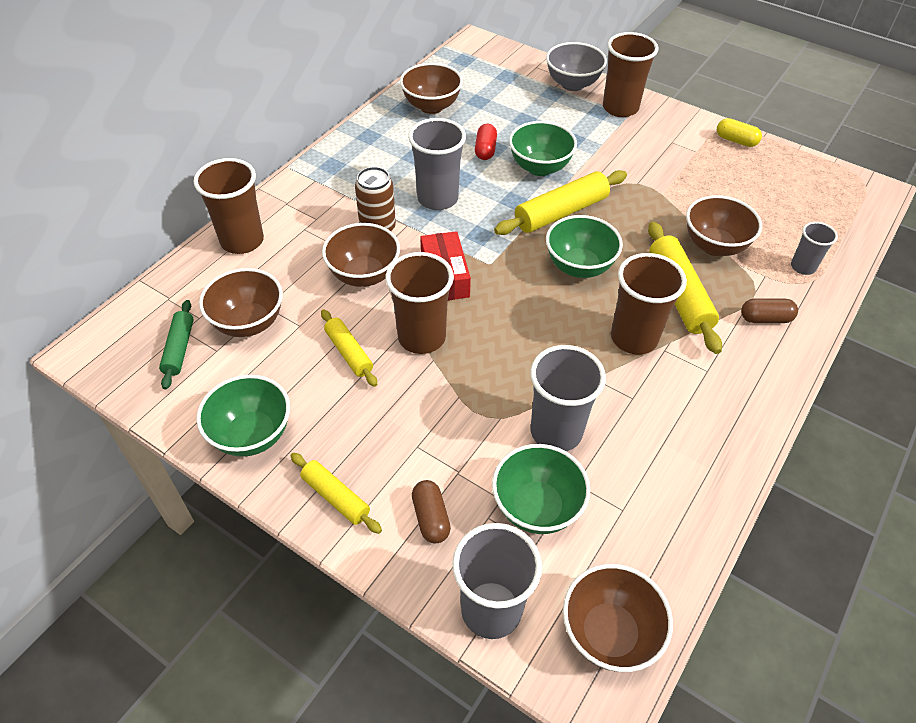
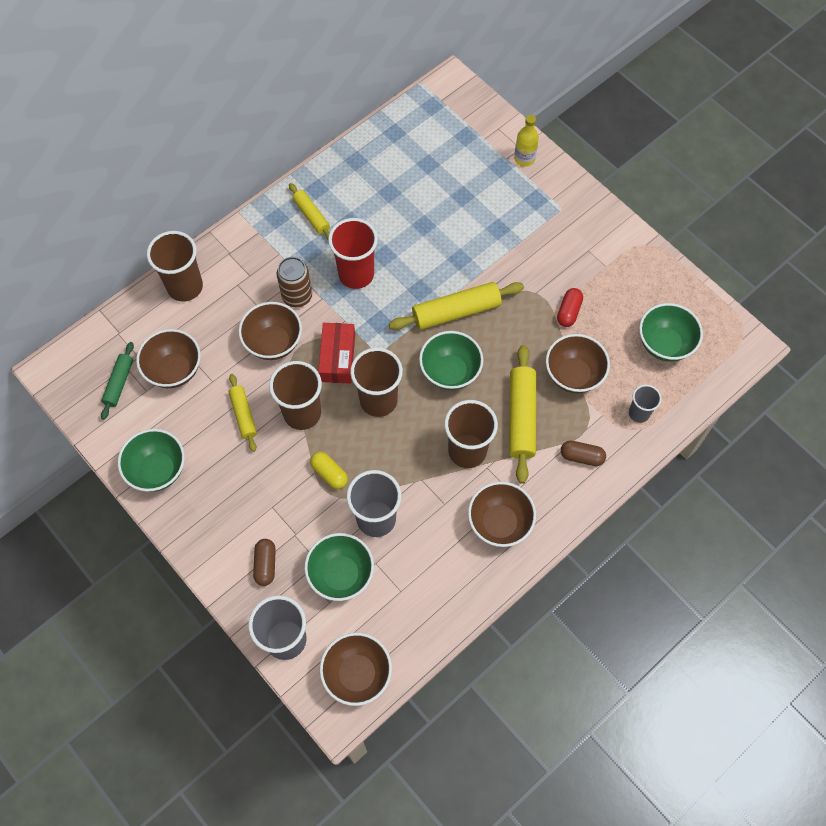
camera: 15 degrees right, 15 degrees up
yellow rolling pin [290,453,382,534] -> yellow rolling pin moved to [289,183,330,239]
brown bowl [400,63,463,114] -> brown bowl moved to [468,482,536,547]
grey cup [408,118,466,210] -> red cup [328,218,378,289]
red capsule [475,124,497,160] -> red capsule moved to [557,288,583,327]
green bowl [509,121,577,176] -> green bowl moved to [639,303,703,362]
grey bowl [546,42,607,91] -> yellow bottle [514,115,539,166]
brown cup [603,32,659,117] -> brown cup moved to [350,348,403,417]
yellow capsule [717,118,762,147] -> yellow capsule moved to [310,452,348,489]

